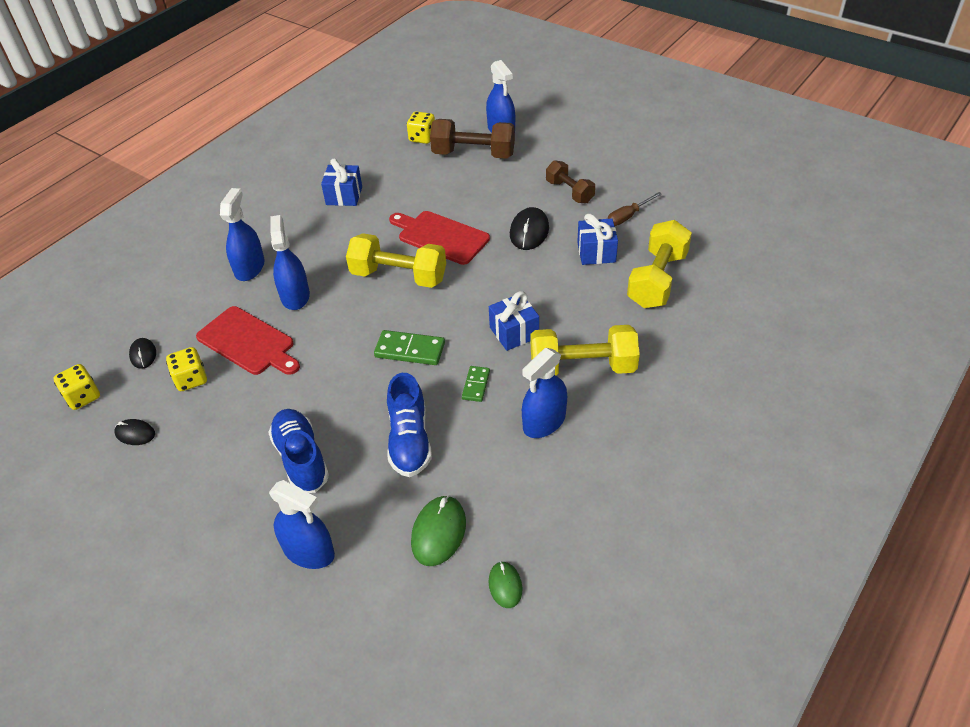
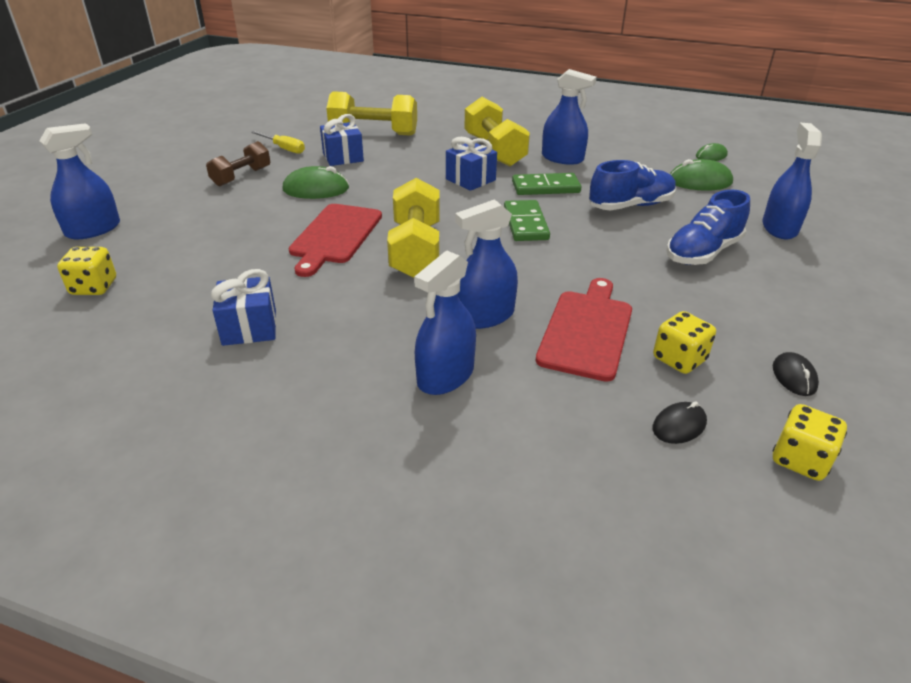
camera: 110 degrees left, 10 degrees down
blue spray bottle [220,188,265,281] -> blue spray bottle turned 45 degrees counterclockwise [414,250,476,395]
brown dumbbell [430,119,515,159] -> none
green domino [462,366,490,402] -> green domino [512,173,581,195], size x1.63
black mouse [510,207,549,250] -> green mouse [283,166,349,199]
brown screwdriver [607,192,662,226] -> yellow screwdriver [251,131,305,154]

